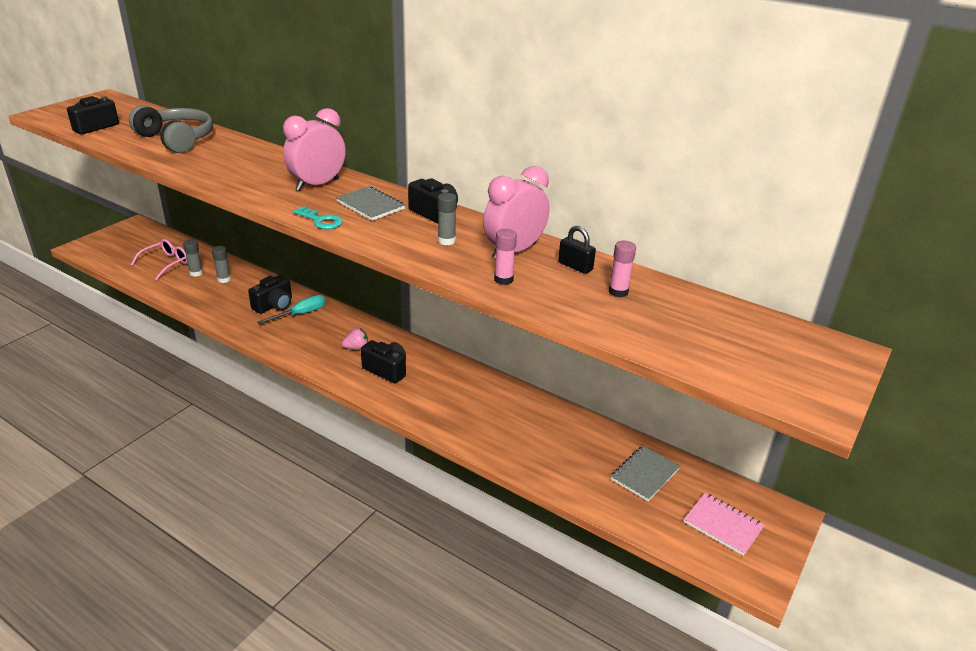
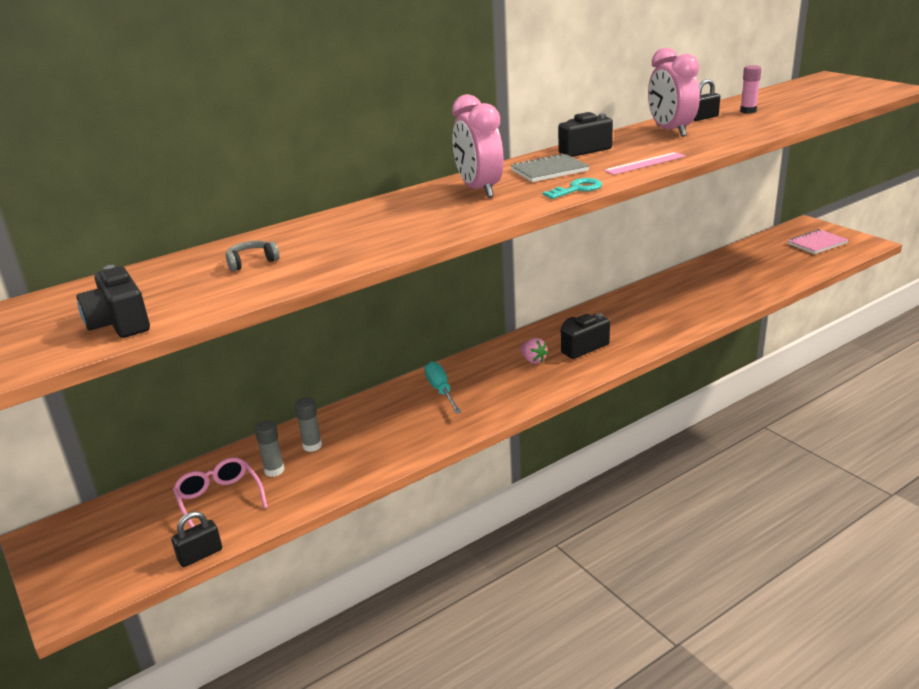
camera: 65 degrees left, 5 degrees down
grey headphones [129,105,213,153] -> grey headphones [226,241,280,271], size x0.42
black camera [248,275,292,314] -> none
pink strawberry [342,328,368,350] -> pink strawberry turned 135 degrees clockwise [520,338,548,364]
grey glue stick [438,193,457,245] -> none
pink glue stick [494,229,517,285] -> none
grey notebook [611,445,680,501] -> none
none -> black padlock [171,511,222,567]
none -> pink ruler [604,152,685,175]

